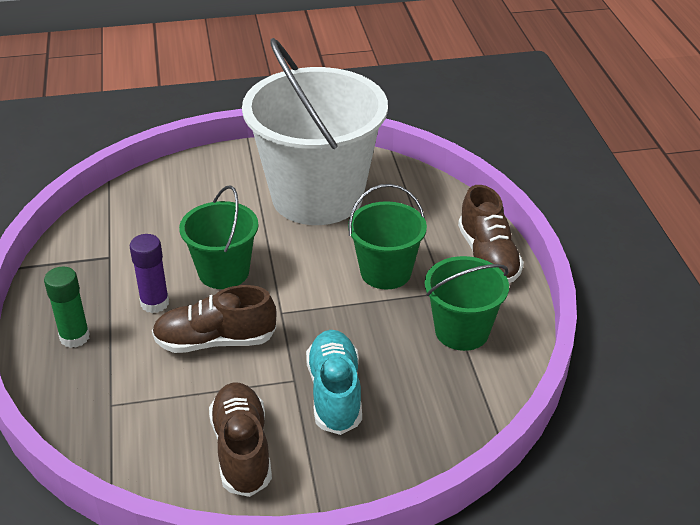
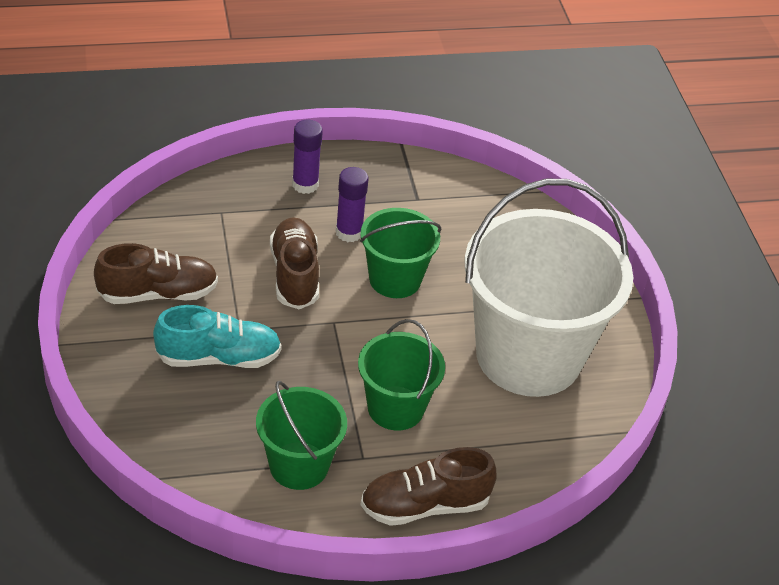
camera: 85 degrees right, 5 degrees up
green glue stick [44,266,90,348] -> purple glue stick [292,120,323,194]

